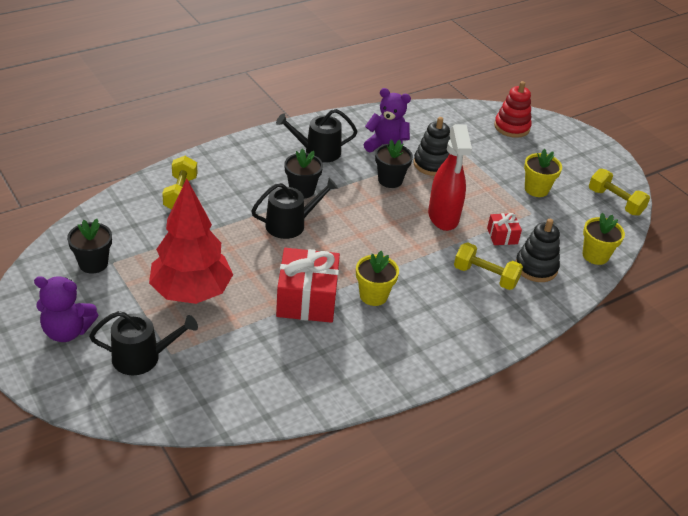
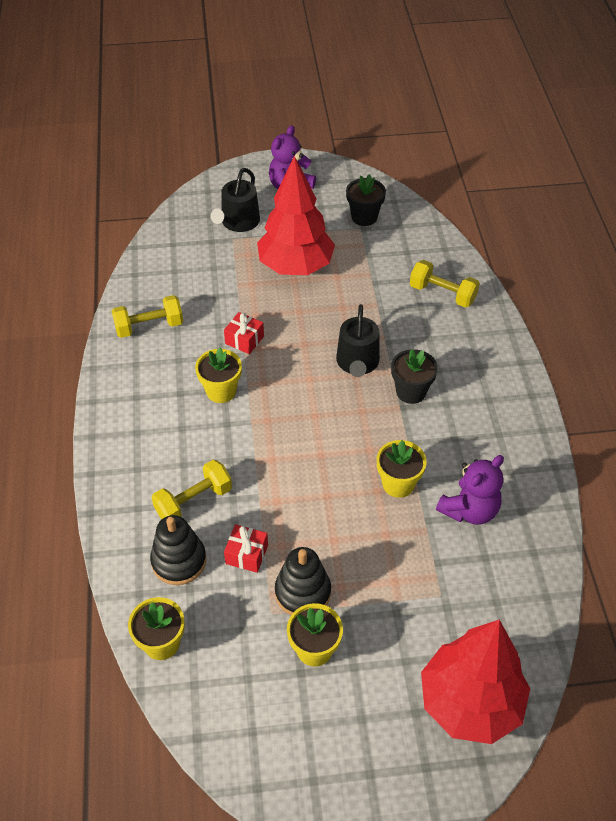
camera: 120 degrees right, 10 degrees up
black watering can [276,109,357,163] -> none
red gift [276,248,340,323] -> red gift [224,312,264,354], size x0.50
black flower pot [375,140,413,188] -> yellow flower pot [377,440,427,498]
black stacking toy [413,117,450,176] -> black stacking toy moved to [275,547,331,615]
red spray bottle [428,124,472,231] -> none
red stacking toy [494,81,532,138] -> red tree [421,619,530,744]
yellow dumbbell [589,169,650,216] -> yellow dumbbell moved to [112,295,183,338]

